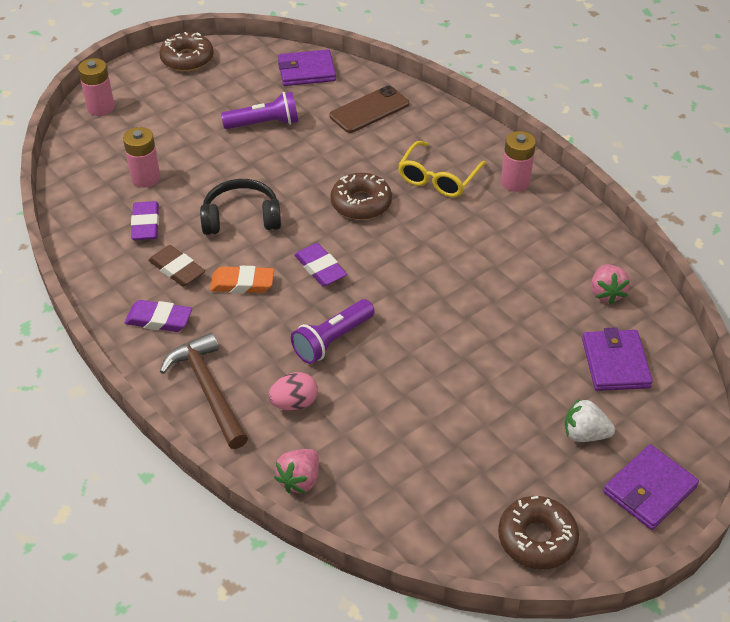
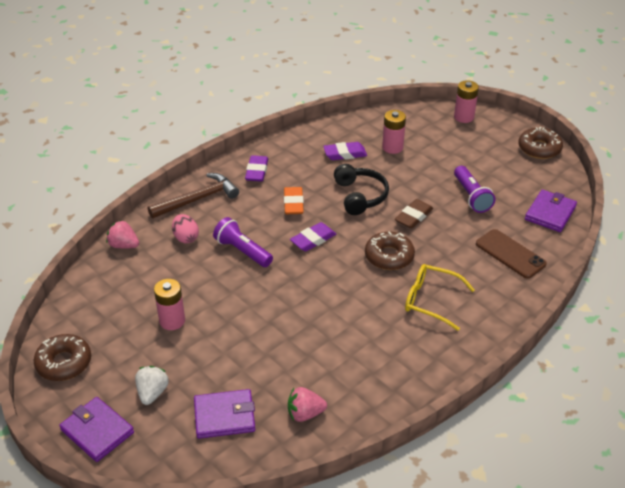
camera: 85 degrees right, 5 degrees down
brown eraser [148,245,205,287] -> brown eraser moved to [395,199,433,229]
purple wallet [278,49,336,86] -> purple wallet turned 45 degrees clockwise [525,190,577,232]
pink battery [501,131,536,192] -> pink battery moved to [154,279,185,330]

